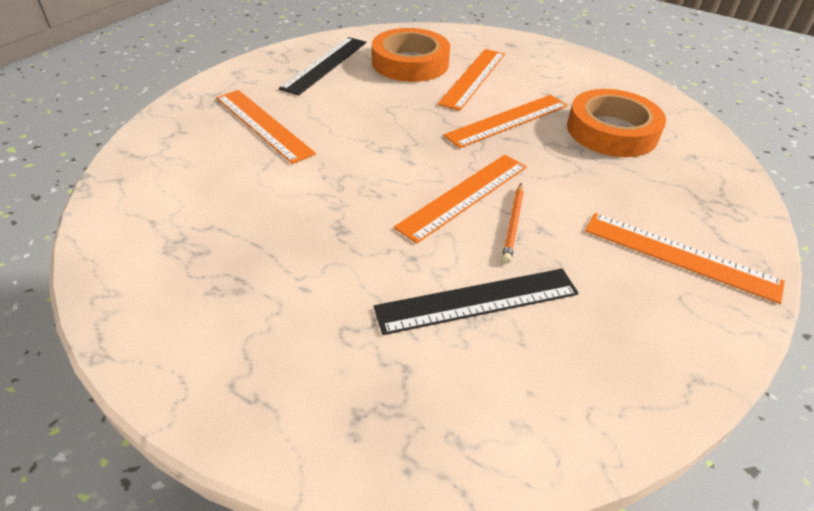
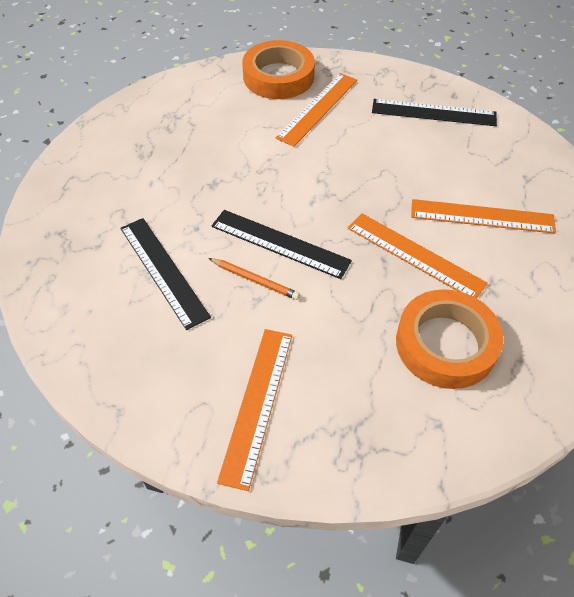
camera: 75 degrees right, 10 degrees up
orange tape [372,28,450,82] -> orange tape moved to [242,40,315,99]
orange ruler [394,155,527,244] -> black ruler [211,210,352,279]
orange pencil [502,183,524,263] -> orange pencil turned 150 degrees counterclockwise [209,258,300,300]

